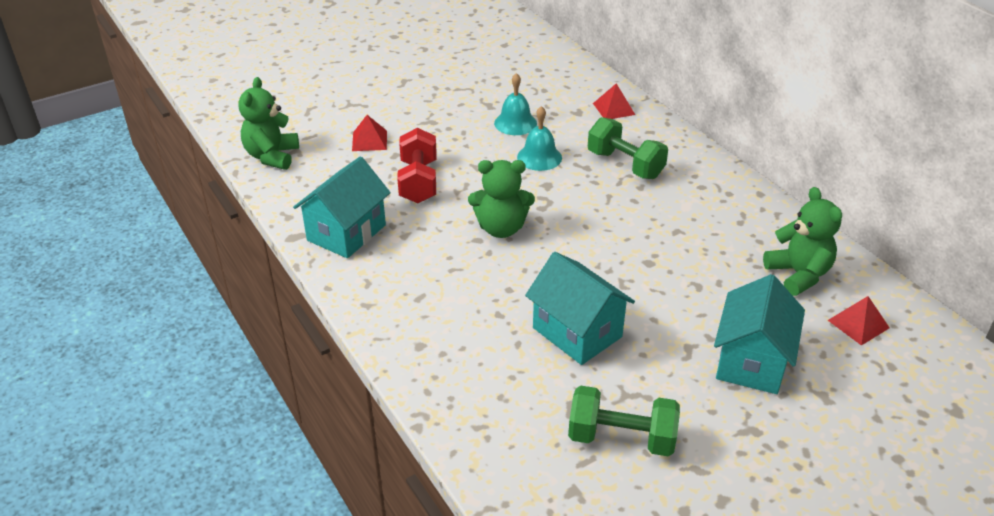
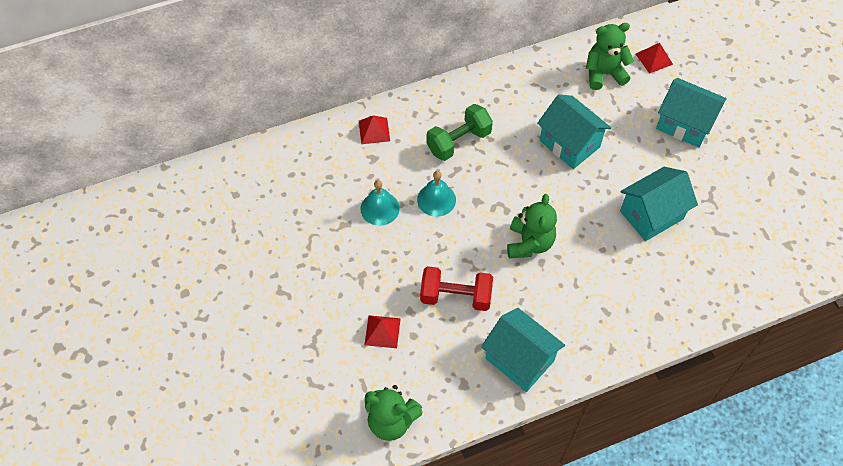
camera: 80 degrees left, 20 degrees up
green dumbbell [568,386,680,457] -> none
none -> turquoise house [537,94,611,169]

